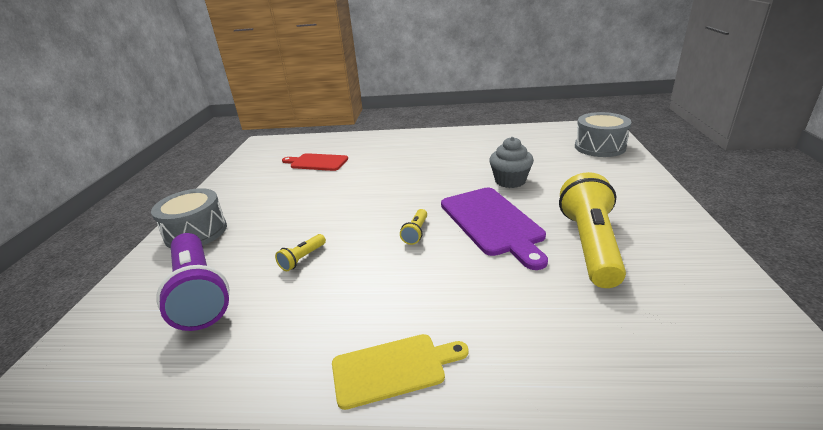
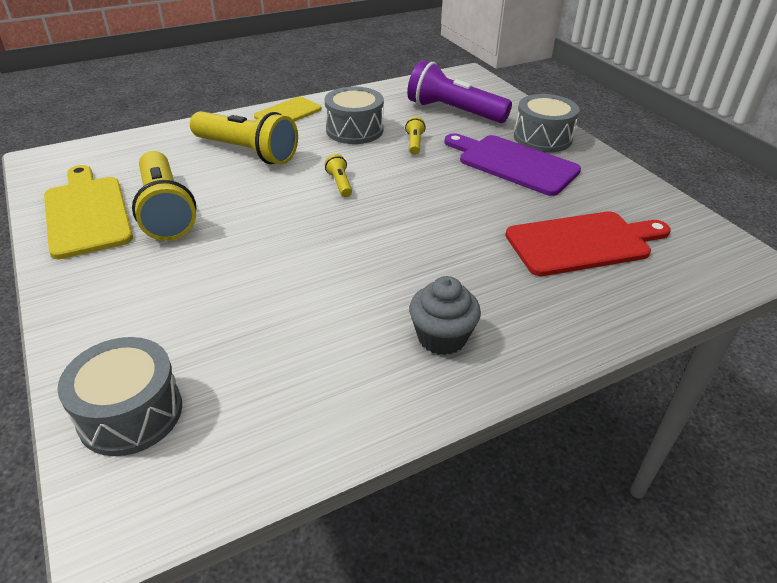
camera: 145 degrees right, 10 degrees up
red cutting board [282,153,348,171] -> red cutting board [505,211,671,276], size x1.54
purple cutting board [441,188,548,270] -> purple cutting board moved to [445,133,581,196]
grey cupcake [489,137,534,188] -> grey cupcake moved to [409,276,481,355]
none -> yellow cutting board [44,165,133,259]
none -> yellow flashlight [190,111,298,164]
none -> grey drum [324,87,384,144]

